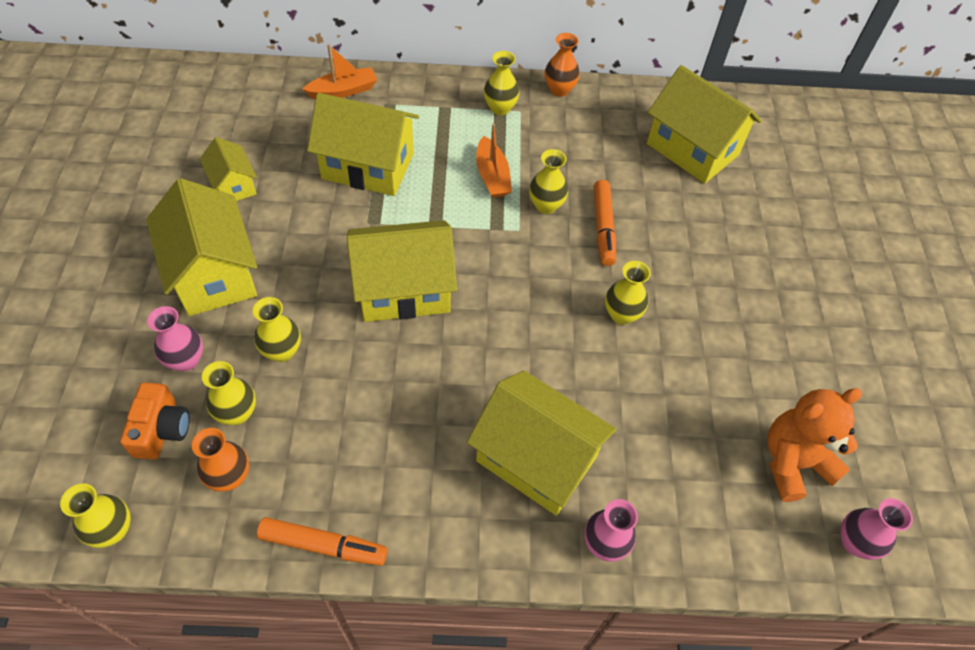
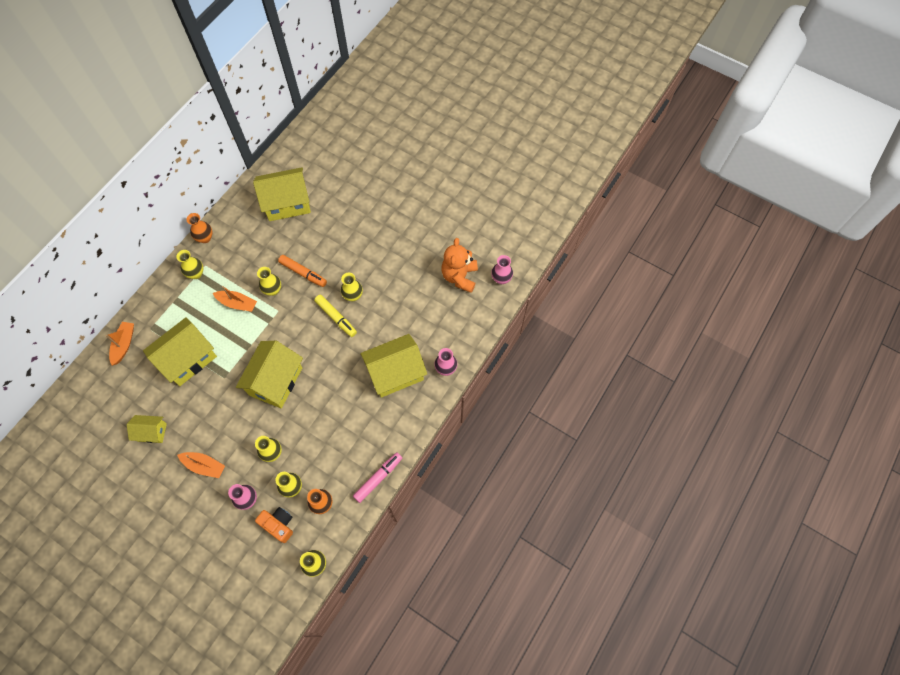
camera: 55 degrees left, 10 degrees up
yellow house [146,178,257,316] -> orange boat [177,452,225,478]
orange marker [257,517,388,566] -> pink marker [353,452,402,503]
none -> yellow marker [314,295,357,337]

